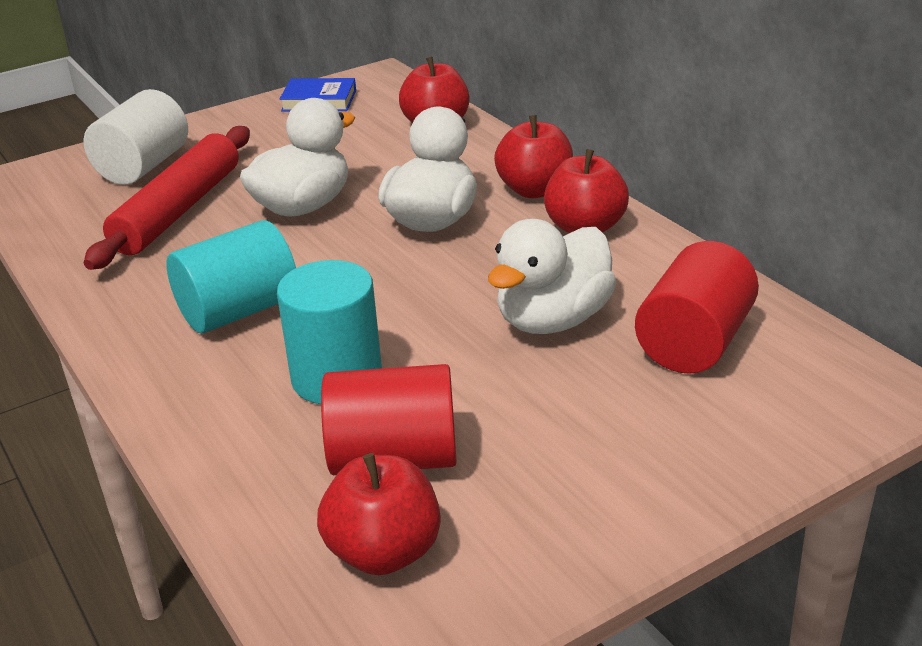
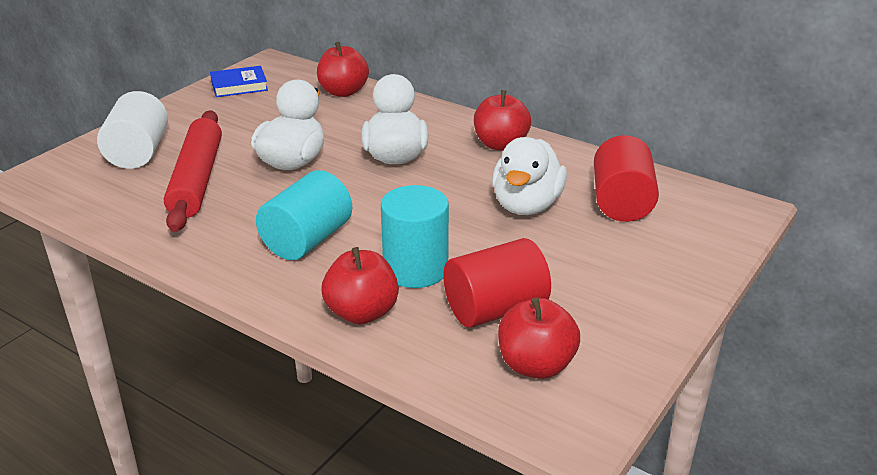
camera: 25 degrees left, 0 degrees up
red apple [494,115,573,198] -> red apple moved to [322,247,399,324]

